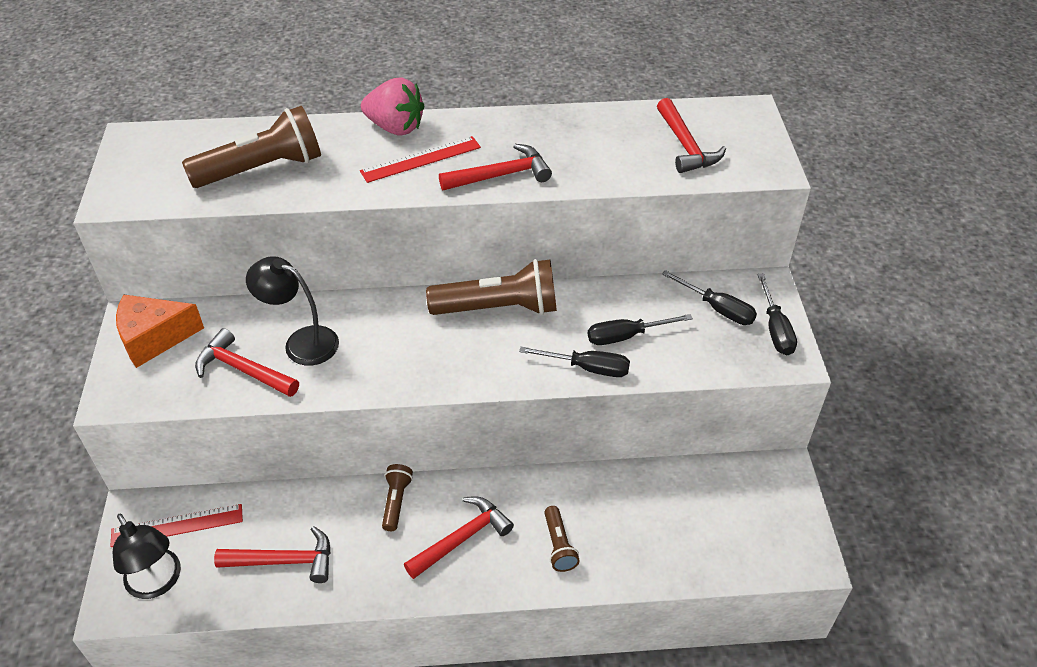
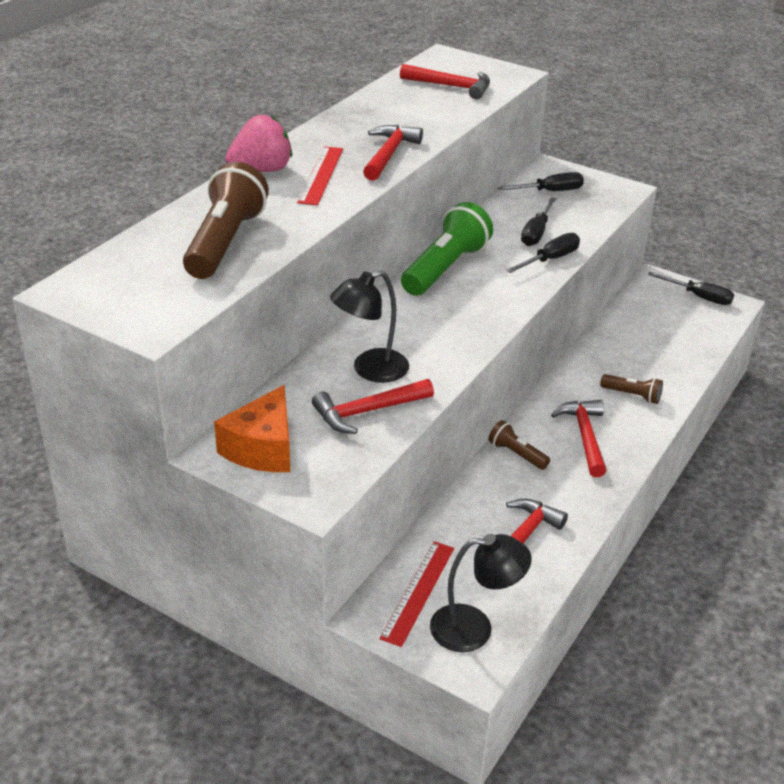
camera: 55 degrees left, 10 degrees down
brown flashlight [426,259,557,315] -> green flashlight [401,202,493,296]
black screwdriver [757,274,797,355] -> black screwdriver moved to [648,272,734,305]

